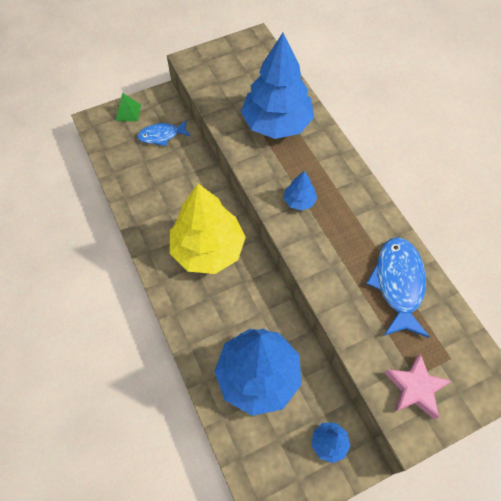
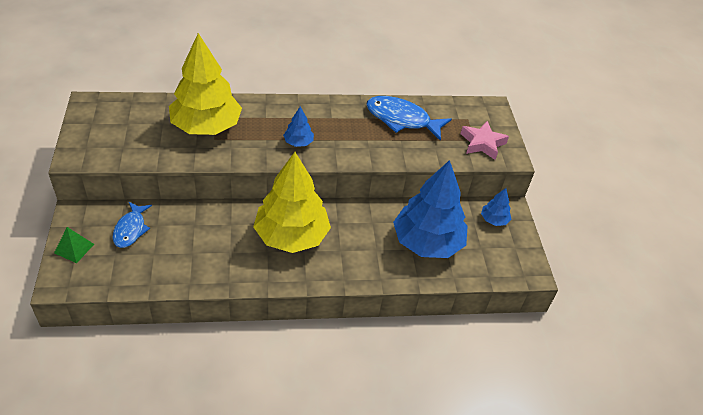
camera: 75 degrees left, 15 degrees down
blue tree [241,33,314,139] -> yellow tree [169,33,242,135]

